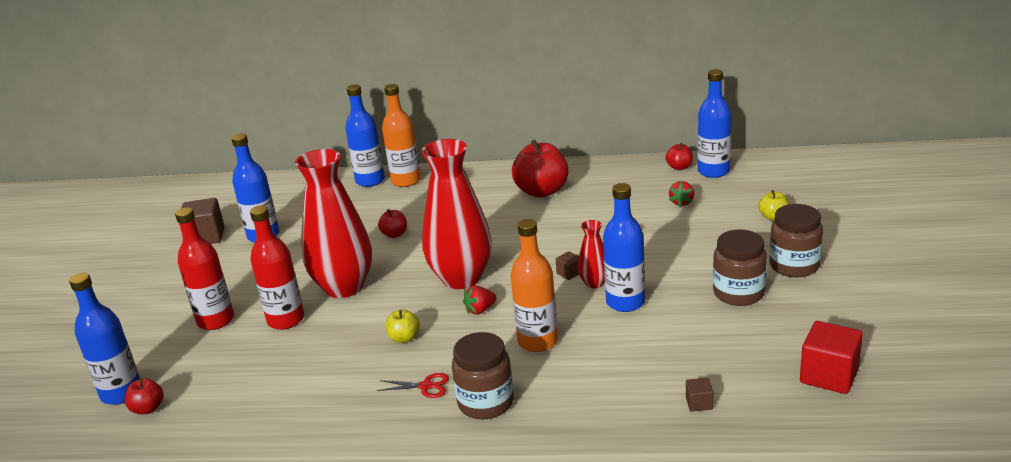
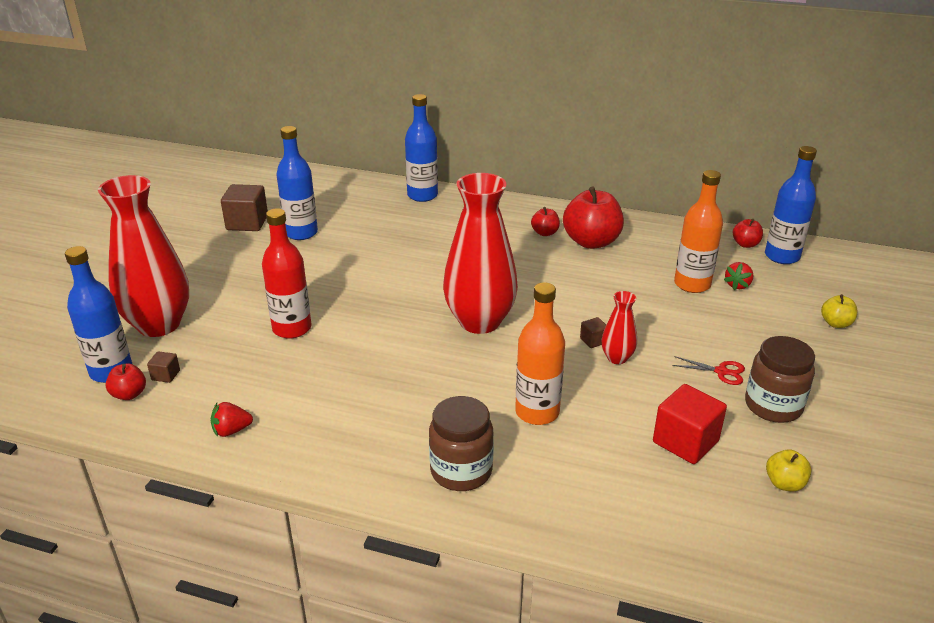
camera: 10 degrees right, 5 degrees up
red bottle [175,207,234,330] -> none
red vase [295,149,372,298] -> red vase moved to [98,175,189,337]
red scissors [377,373,449,398] -> red scissors moved to [672,356,745,385]
red apple [378,209,407,238] -> red apple moved to [531,207,560,236]
orange bottle [382,84,421,187] -> orange bottle moved to [674,170,723,293]
yellow apple [385,309,420,343] -> yellow apple moved to [766,449,811,492]
red strawberry [463,286,497,314] -> red strawberry moved to [211,402,253,437]
blue bottle [603,183,645,312] -> none
brown cube [686,378,713,412] -> brown cube moved to [147,351,180,383]
brown jar [769,204,823,277] -> none
red cube [800,321,863,394] -> red cube moved to [653,384,727,464]

